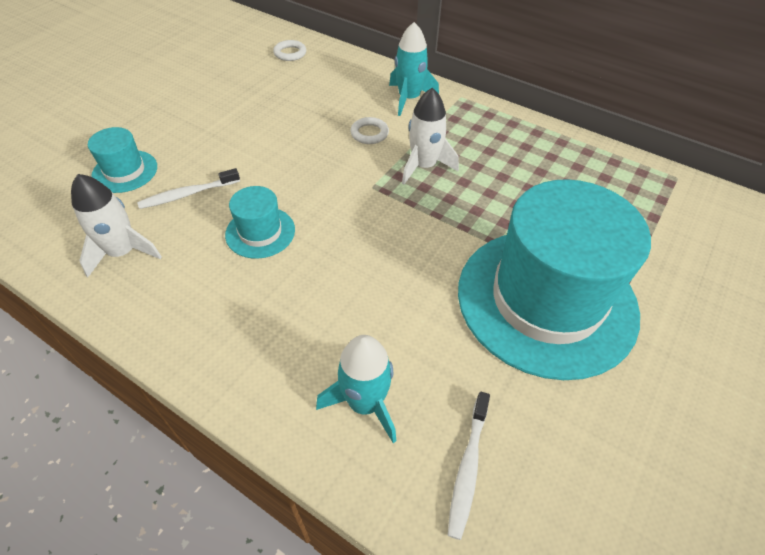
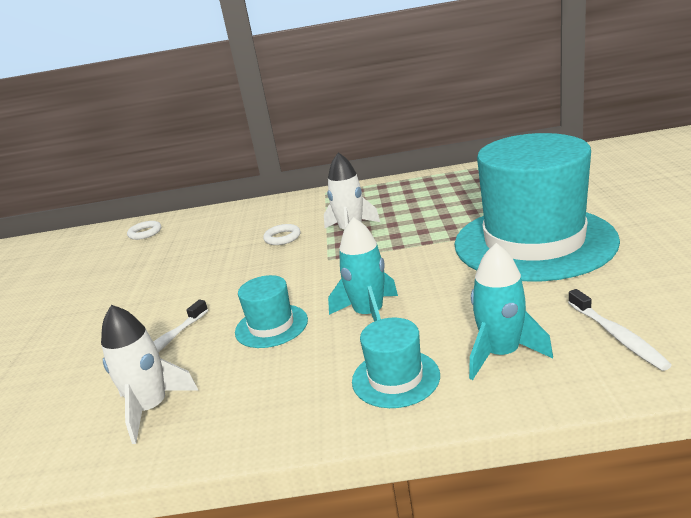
camera: 30 degrees left, 25 degrees down
turquoise hat [88,127,157,193] -> turquoise hat moved to [352,318,440,408]
turquoise rocket [389,22,439,116] -> turquoise rocket moved to [328,217,398,322]

